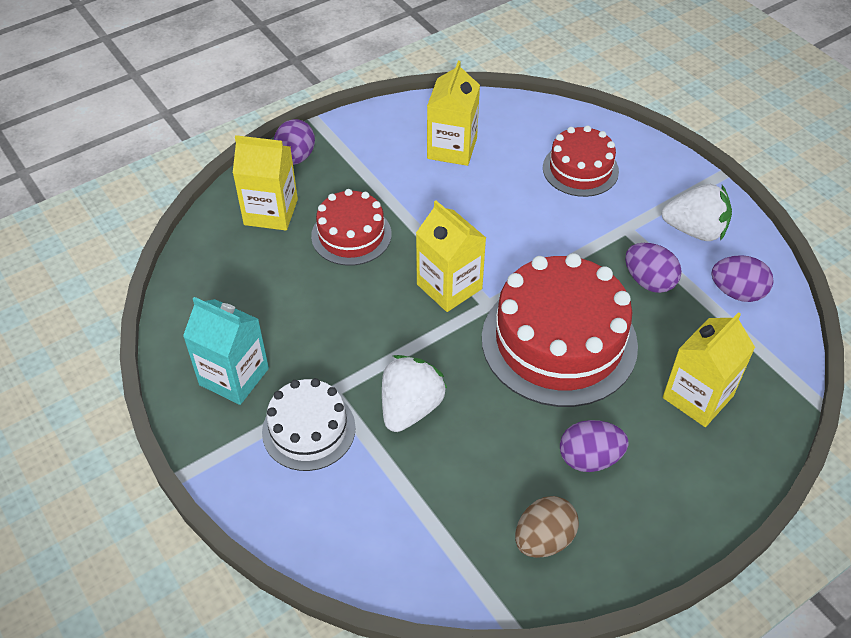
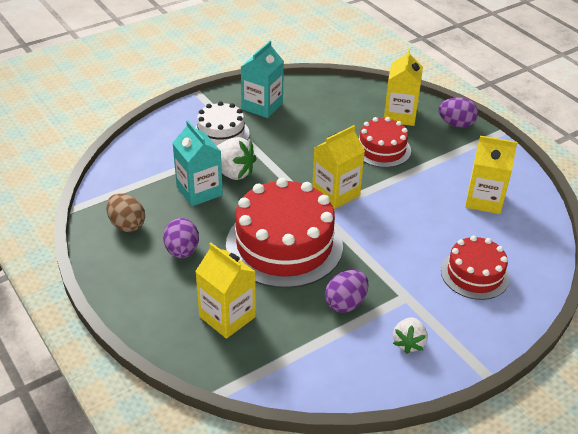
camera: 90 degrees right, 10 degrees down
white strawberry [661,184,732,241] -> white strawberry [393,317,428,354], size x0.66
purple egg [711,255,773,302] -> none
none -> turquoise carton [173,120,223,206]

